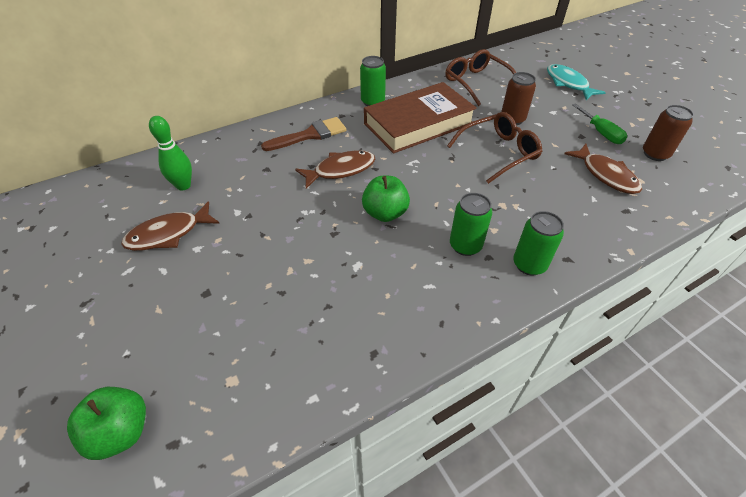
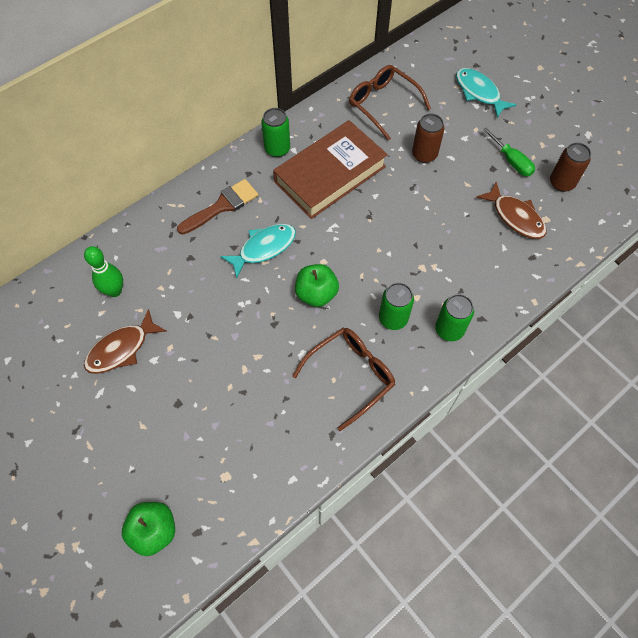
camera: 10 degrees left, 15 degrees up
brown fish [295,150,375,189] -> turquoise fish [220,224,296,278]
brown glasses [447,112,543,184] -> brown glasses moved to [292,328,395,431]

